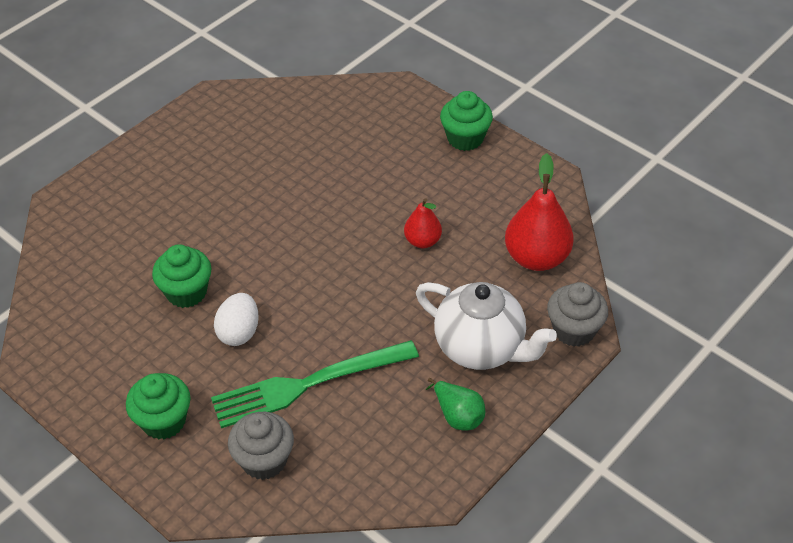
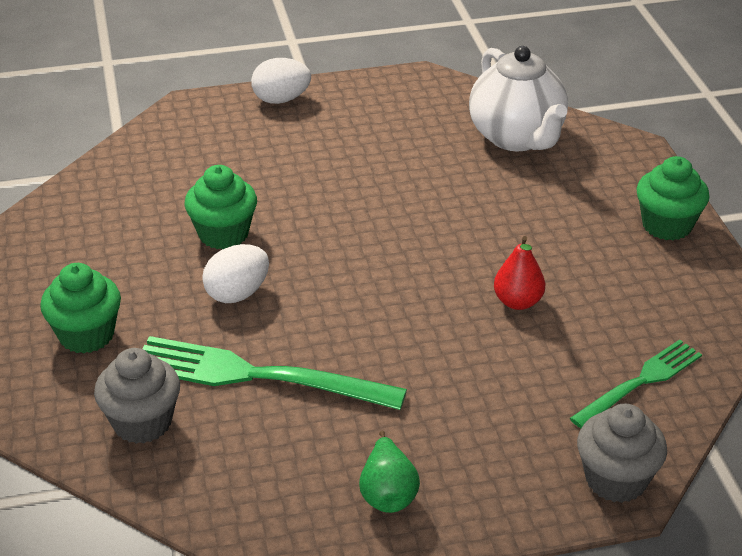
camera: 35 degrees right, 10 degrees down
white teapot [416,282,557,370] -> white teapot moved to [469,46,568,151]
red pear [505,153,574,271] -> green fork [570,340,702,428]
none -> white egg [251,58,311,104]

